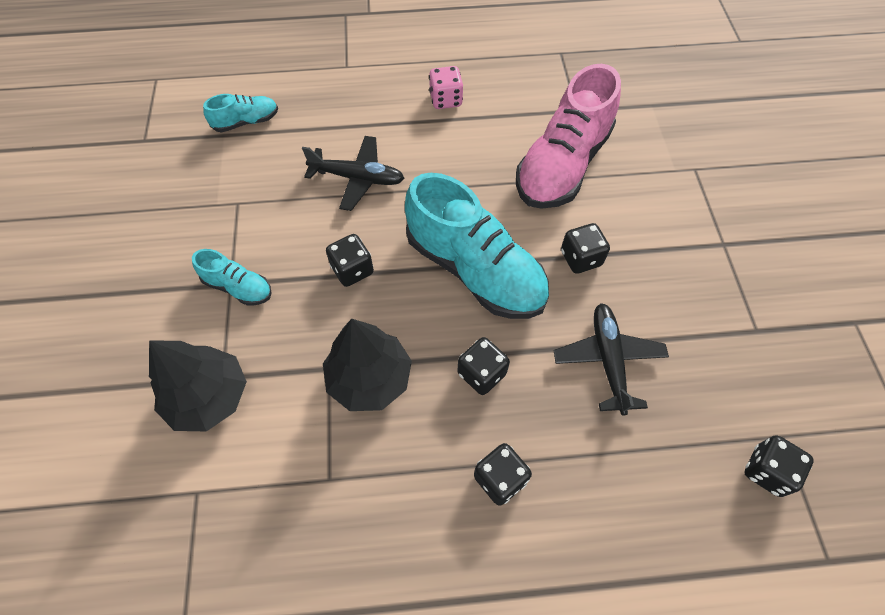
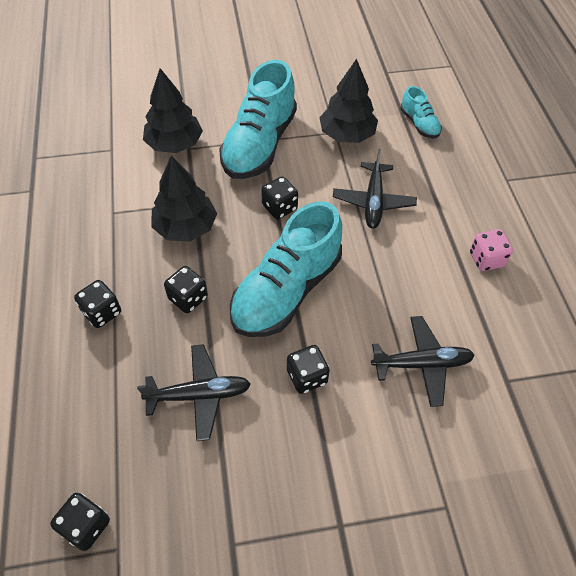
camera: 85 degrees right, 5 degrees down
turquoise shoe [192,249,271,306] -> turquoise shoe [219,60,297,179], size x2.11
pink shoe [516,64,621,209] -> black plane [371,316,475,407]
none -> black tree [319,59,378,143]

